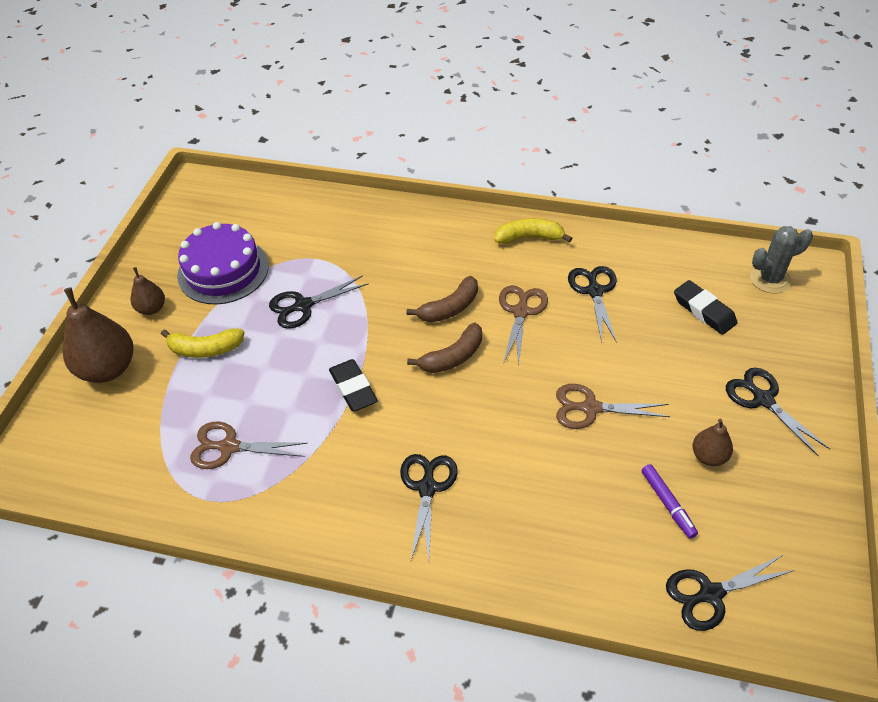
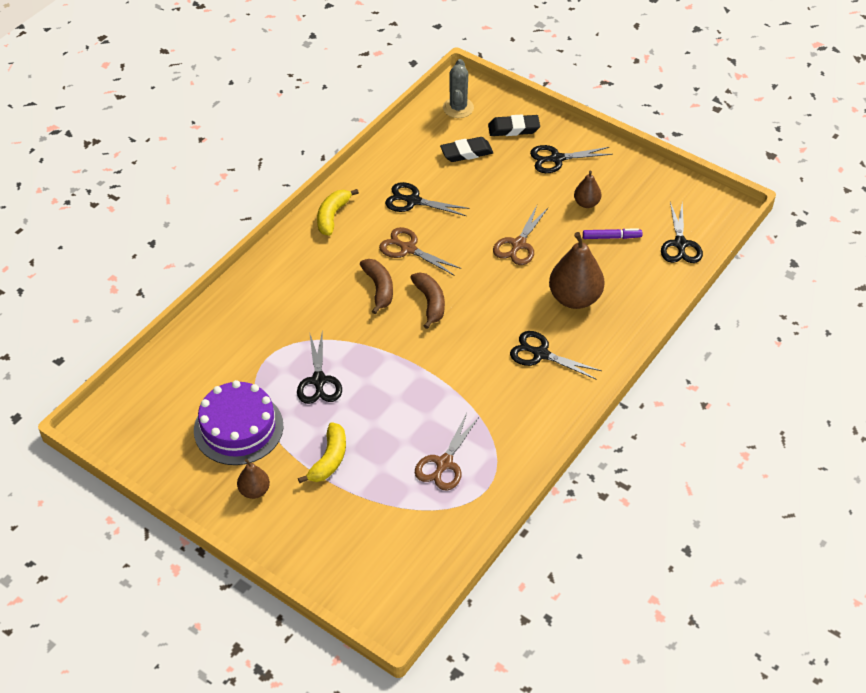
camera: 70 degrees left, 0 degrees up
brown pear [63,287,133,383] -> brown pear moved to [549,232,605,309]
black eraser [329,359,378,411] -> black eraser moved to [488,114,540,136]

